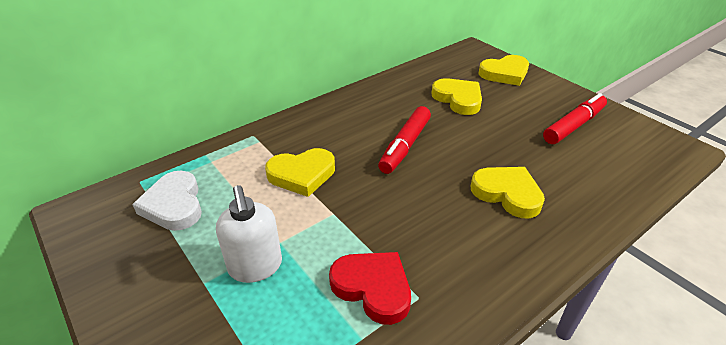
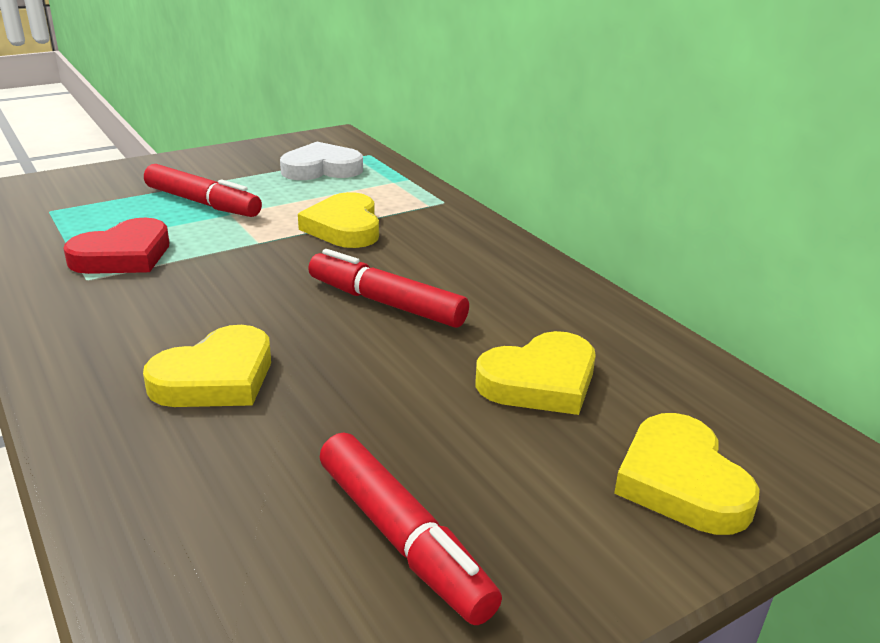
camera: 95 degrees right, 10 degrees down
white soap dispenser [216,185,282,283] -> red marker [144,164,262,217]

